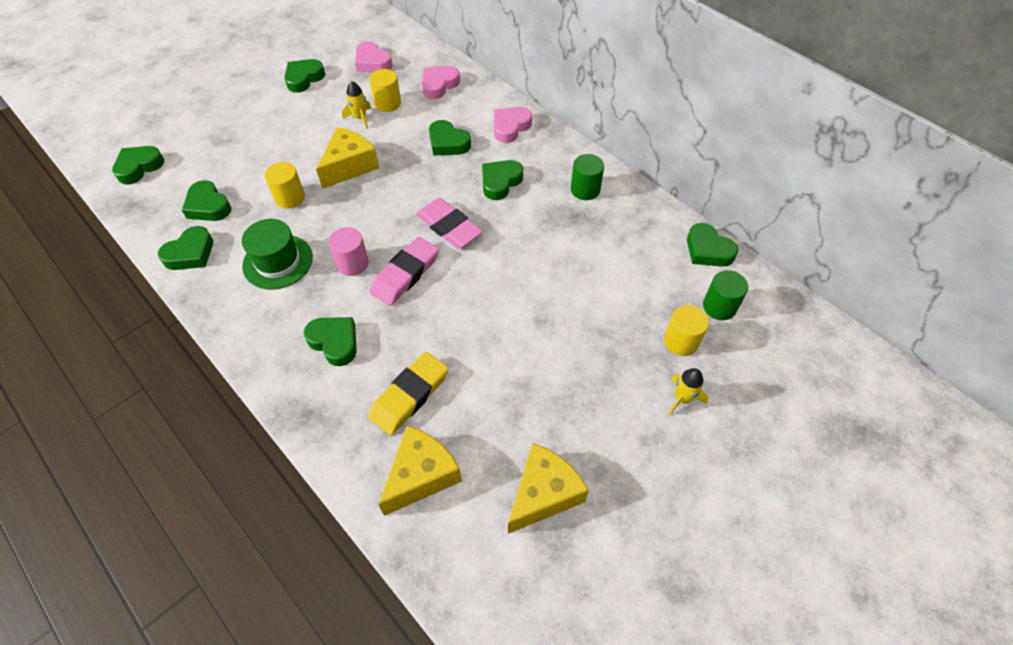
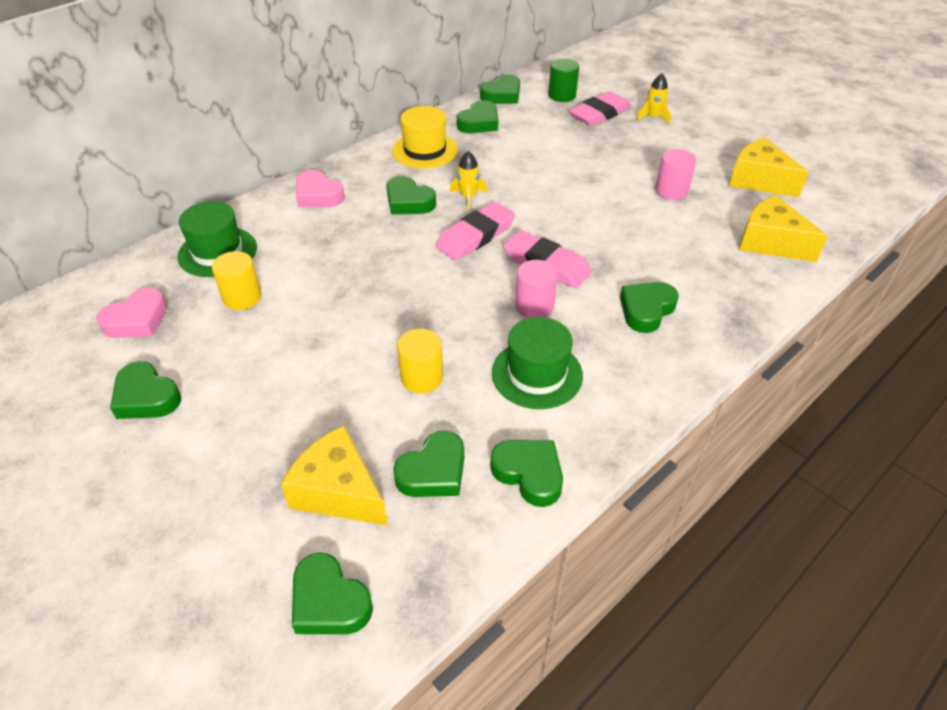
camera: 90 degrees left, 10 degrees down
yellow cheese [316,127,379,189] -> yellow cheese moved to [281,426,388,526]
yellow rocket [342,81,371,129] -> yellow rocket moved to [450,151,487,211]
yellow eraser [368,352,448,435] -> none
pink heart [422,66,460,99] -> green hat [177,201,257,277]
green heart [429,120,471,156] -> green heart moved to [457,100,498,133]
green cylinder [571,154,604,200] -> yellow hat [392,106,458,169]
yellow cylinder [664,305,709,356] -> pink eraser [569,91,631,127]
none -> pink cylinder [655,149,696,200]

